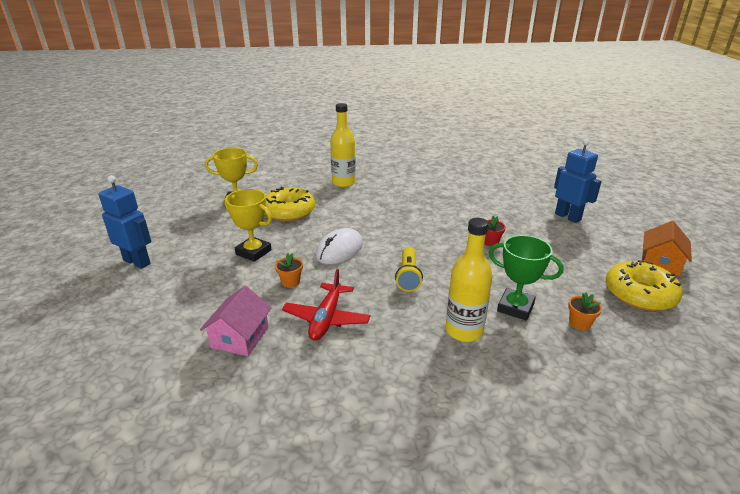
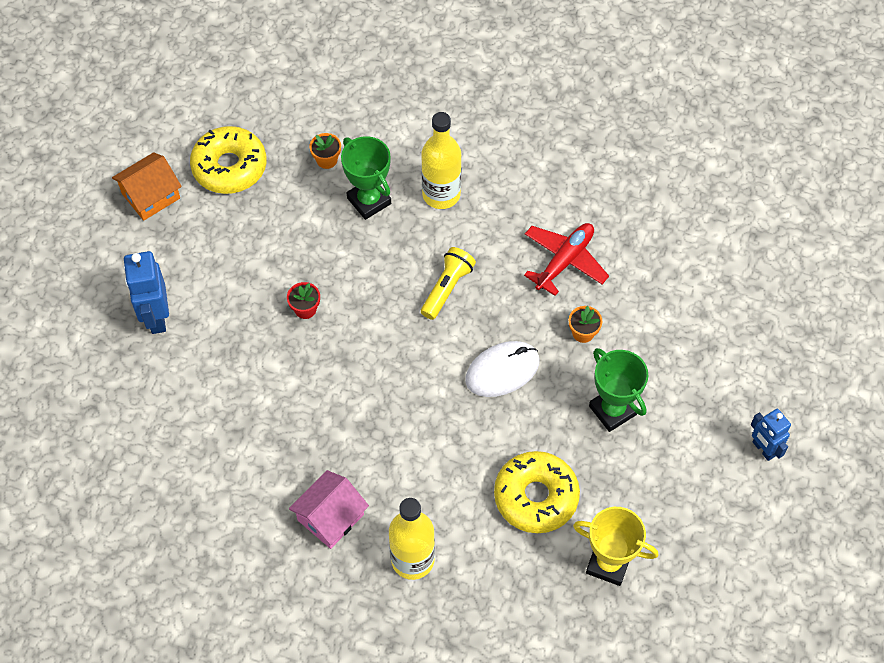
camera: 155 degrees left, 30 degrees up
blue robot [99,175,151,269] -> blue robot [751,409,791,461], size x0.65
pink house [200,286,271,356] -> pink house moved to [289,470,369,549]
yellow trophy [224,189,272,262] -> green trophy [589,348,649,432]

